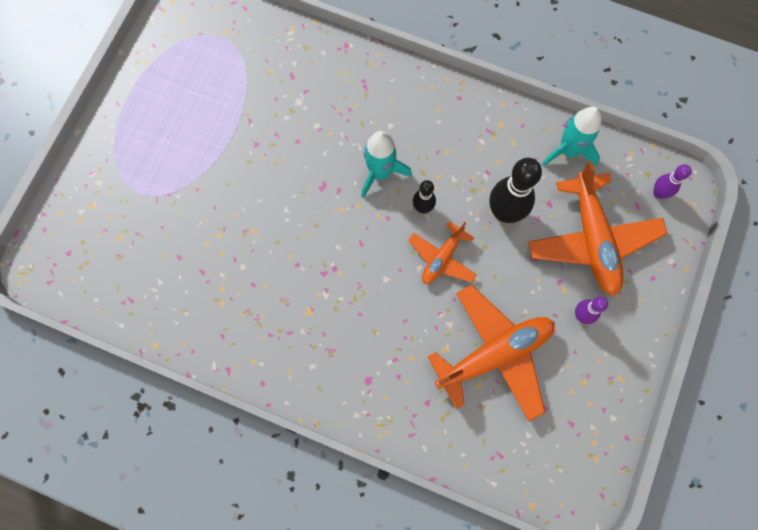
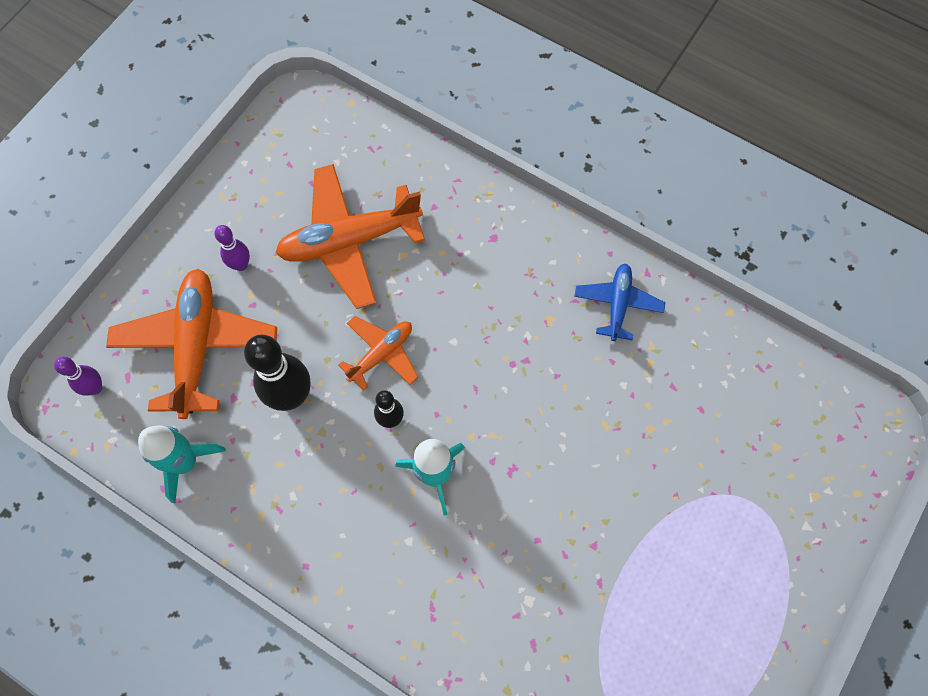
camera: 170 degrees left, 5 degrees down
none -> blue plane [574,263,666,341]

